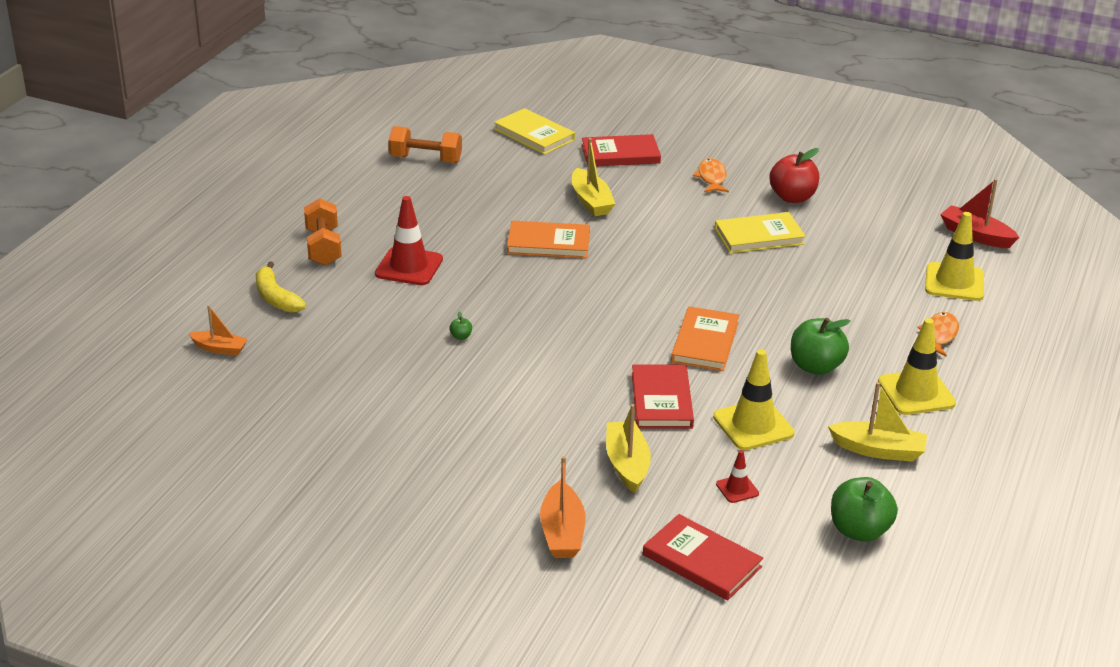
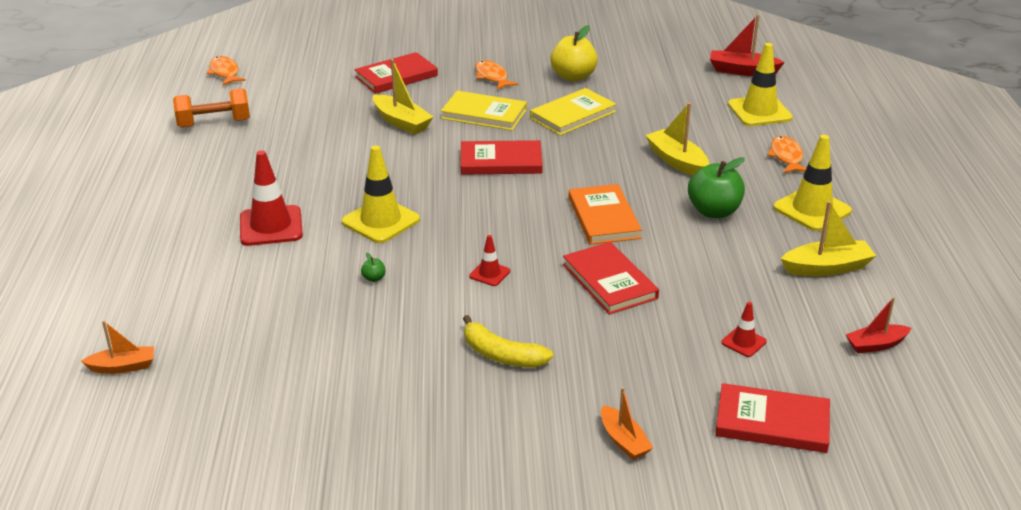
camera: 25 degrees left, 0 degrees up
yellow banana [256,261,306,313] -> yellow banana moved to [463,315,554,368]
orange dumbbell [304,198,342,266] -> none
yellow book [494,108,575,155] -> yellow book moved to [441,91,527,131]
orange book [507,221,590,258] -> none
orange boat [540,456,585,558] -> orange boat [601,387,653,460], size x0.67
yellow boat [606,404,651,493] -> yellow boat moved to [645,103,709,176]
yellow traffic cone [713,349,795,450] -> yellow traffic cone moved to [342,145,420,243]
red apple [769,148,819,203] -> yellow apple [550,25,598,82]
green apple [831,477,898,542] -> red boat [845,297,911,353]
none -> orange fish [207,56,246,86]
none -> red book [461,140,543,175]
none -> red traffic cone [469,235,510,286]

